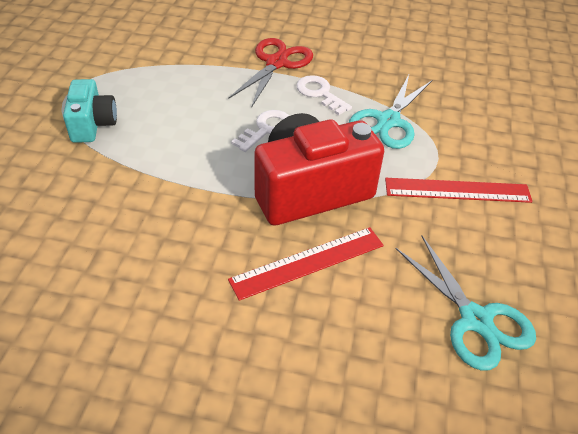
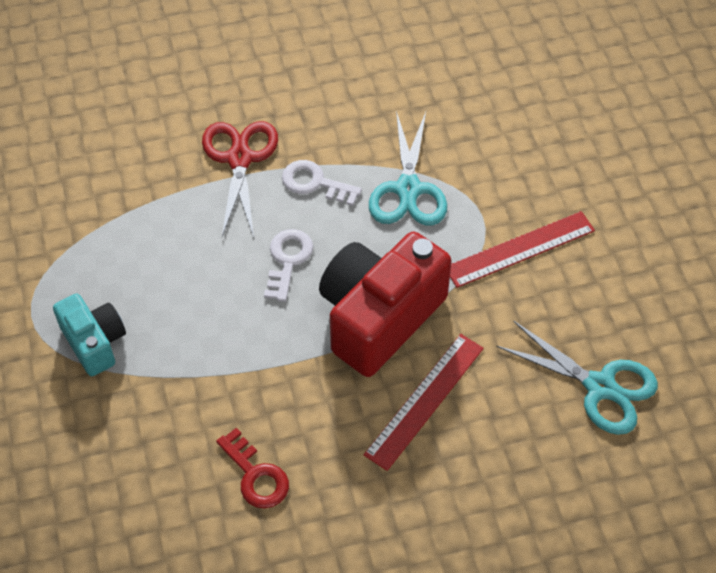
camera: 25 degrees left, 10 degrees up
none -> red key [216,428,289,508]

